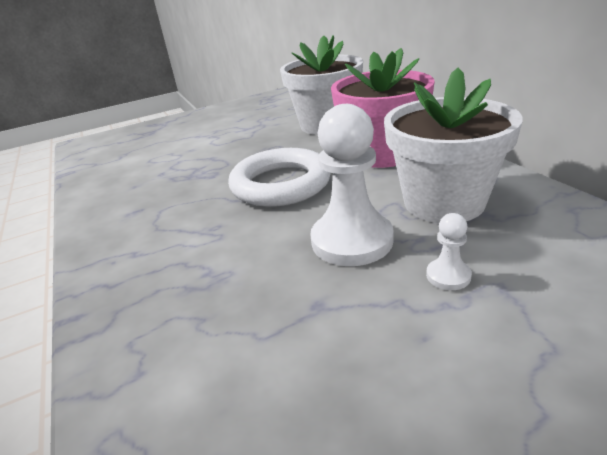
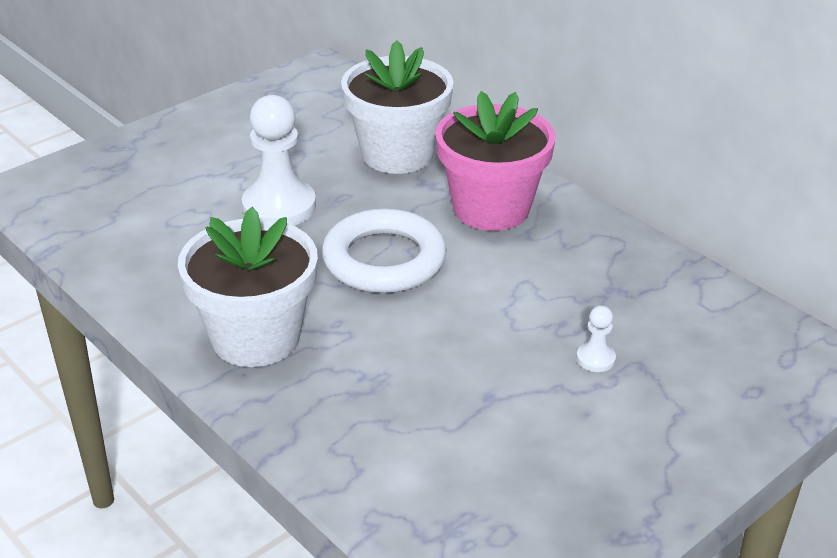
camera: 20 degrees left, 5 degrees up
white pawn [310,104,394,266] -> white pawn moved to [242,95,316,226]
white flower pot [384,68,522,223] -> white flower pot moved to [178,207,318,367]

